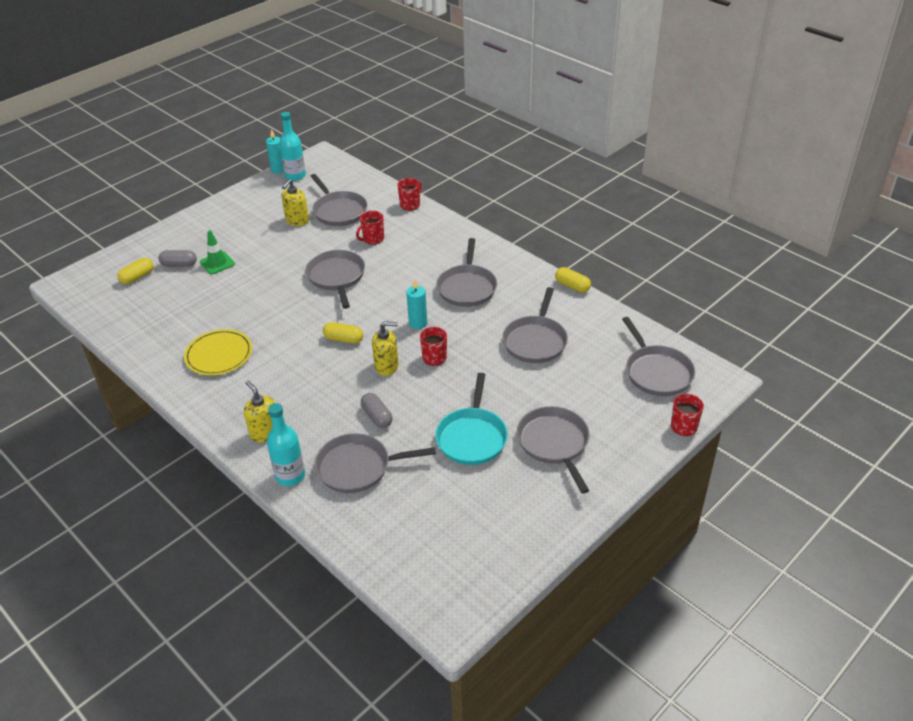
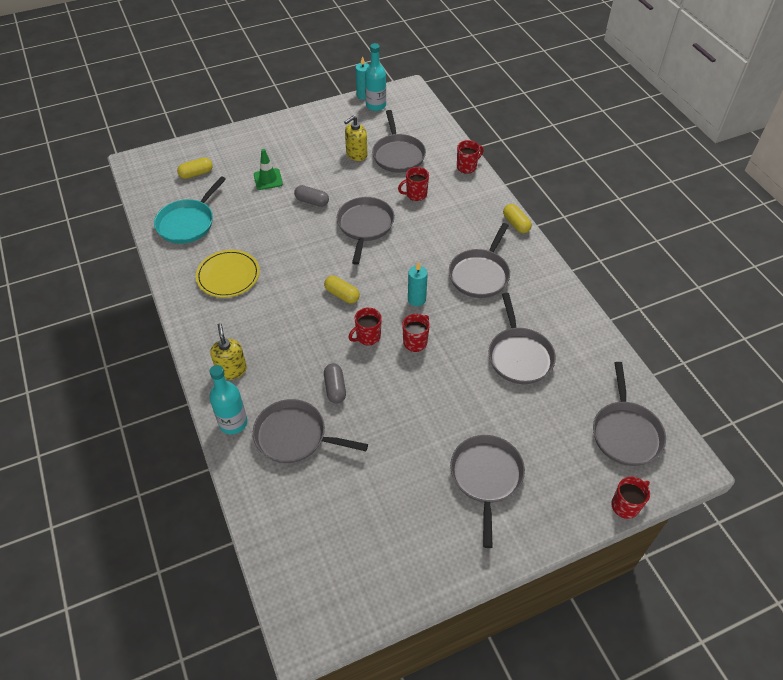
camera: 20 degrees right, 10 degrees up
grey capsule [158,250,197,267] -> grey capsule moved to [294,185,329,207]
yellow soap dispenser [372,321,399,376] -> red mug [349,307,382,346]
turquoise pan [435,373,508,465] -> turquoise pan moved to [154,177,226,244]
grey pan [502,287,568,363] -> grey pan turned 45 degrees counterclockwise [488,293,556,384]
yellow capsule [555,267,591,293] -> yellow capsule moved to [503,204,532,233]

